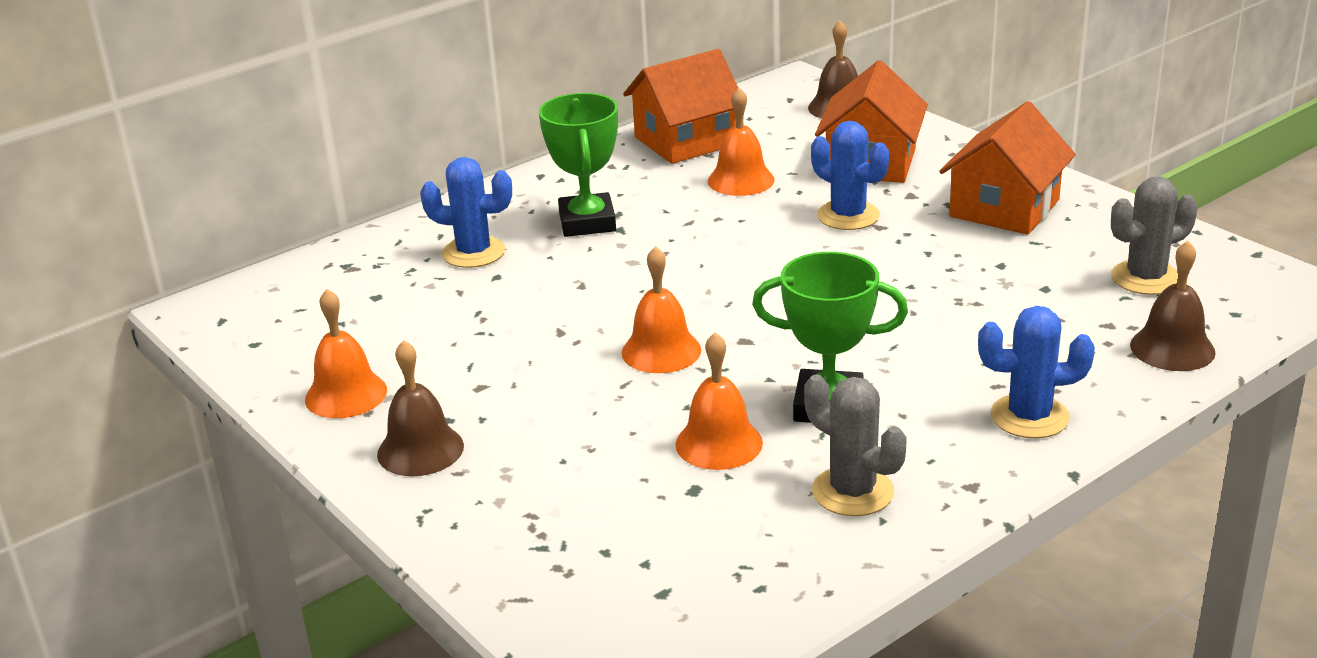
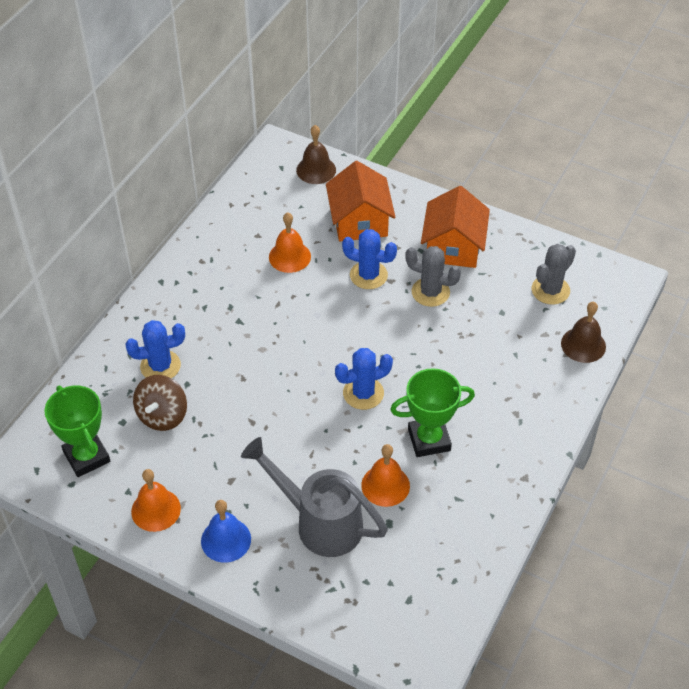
camera: 25 degrees left, 20 degrees up
brown bell [377,340,464,476] -> blue bell [201,500,251,563]
green trophy [539,93,618,237] -> green trophy moved to [44,386,110,477]
orange bell [622,246,701,373] -> none
orange house [623,49,738,164] -> none
grey cactus [804,375,907,516] -> grey cactus moved to [405,246,461,307]
blue cactus [978,306,1095,438] -> blue cactus moved to [335,348,393,410]
none -> brown spinning top [133,375,187,431]
none -> grey watering can [241,437,388,557]

